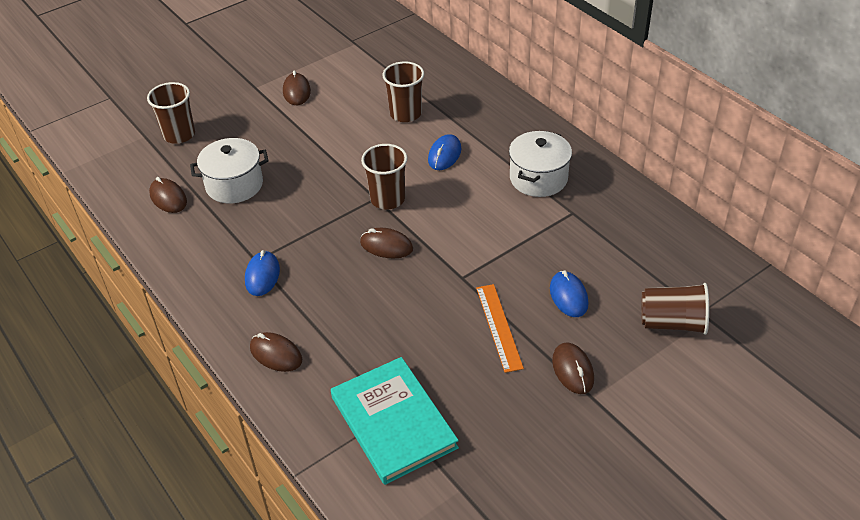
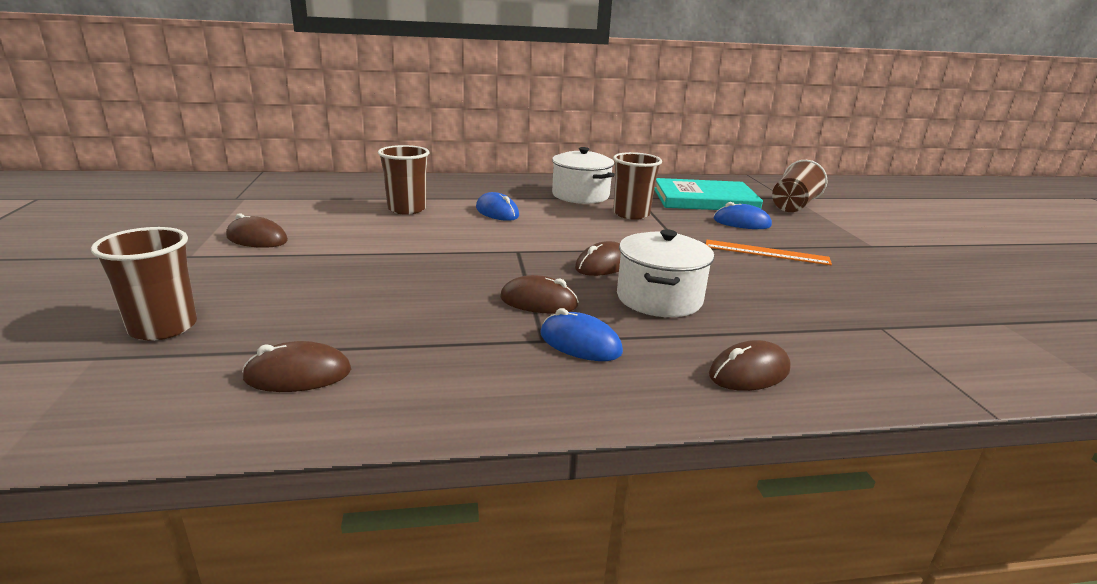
camera: 65 degrees left, 20 degrees down
white pot [190,138,269,203] -> white pot moved to [617,229,714,317]
turquoise book [331,357,459,485] -> turquoise book moved to [654,178,763,210]
brown cup [361,144,408,210] -> brown cup moved to [613,152,662,220]
brown mouse [552,343,594,394] -> brown mouse moved to [500,275,579,314]

